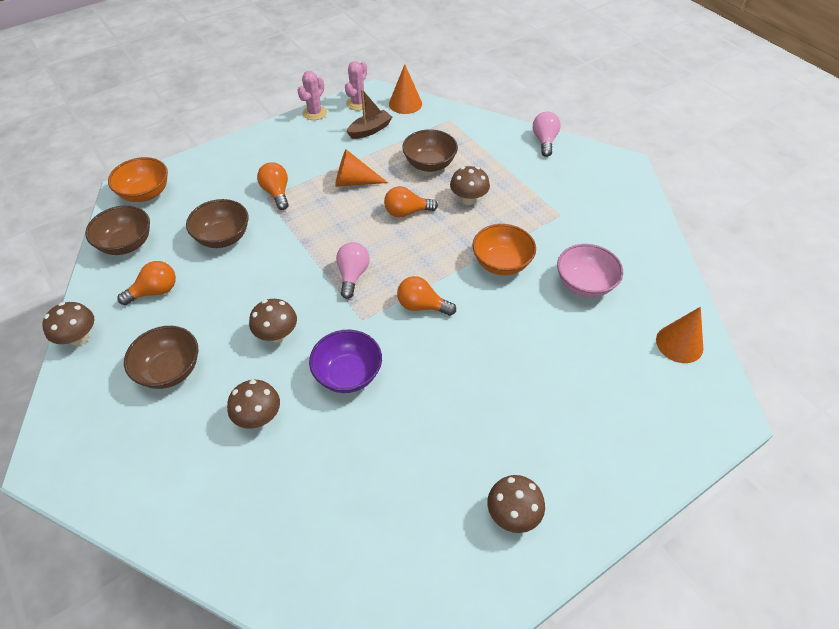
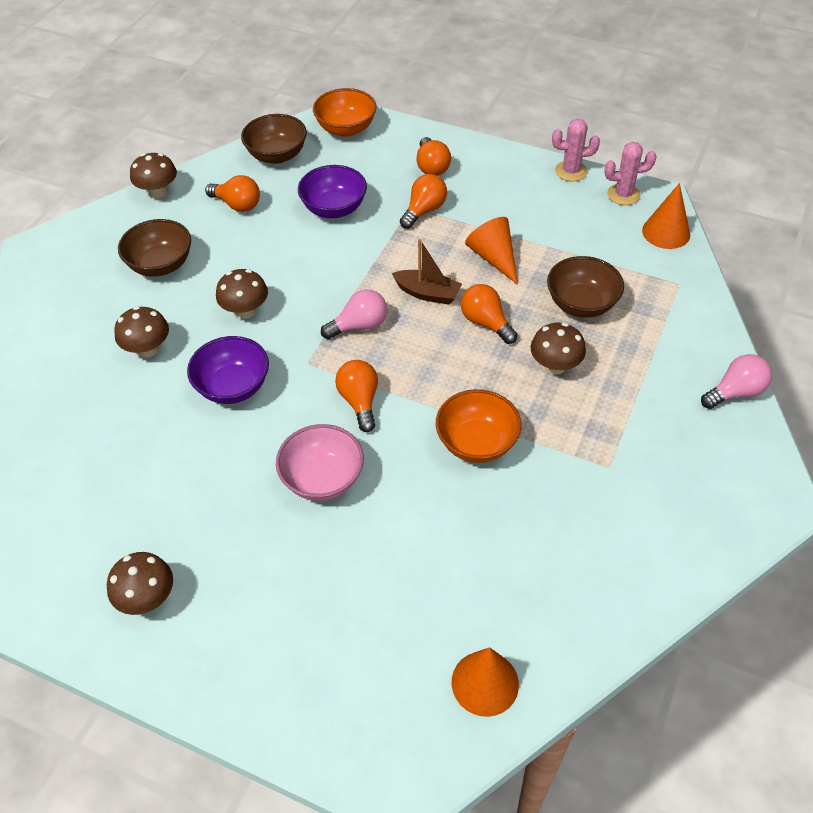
camera: 60 degrees right, 0 degrees up
brown bowl [186,199,249,248] -> purple bowl [298,165,367,218]
brown boat [347,89,392,139] -> brown boat moved to [392,239,462,305]
pink bowl [557,244,623,298] -> pink bowl moved to [276,424,364,501]
none -> orange light bulb [417,137,451,176]

